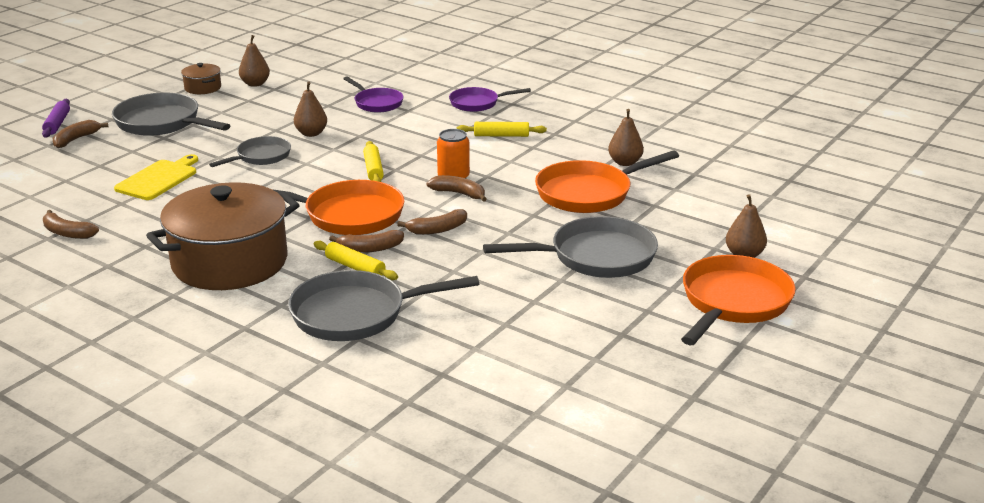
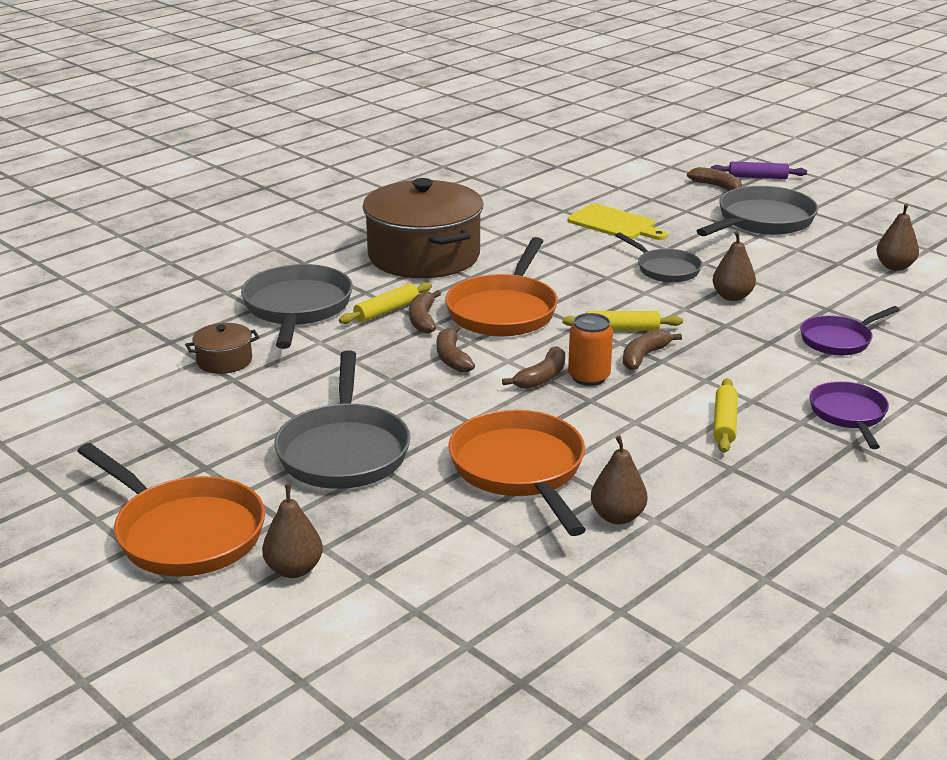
camera: 100 degrees right, 0 degrees up
brown banana [43,210,99,239] -> brown banana moved to [623,329,682,370]
brown pot [181,63,221,94] -> brown pot moved to [185,323,259,374]

